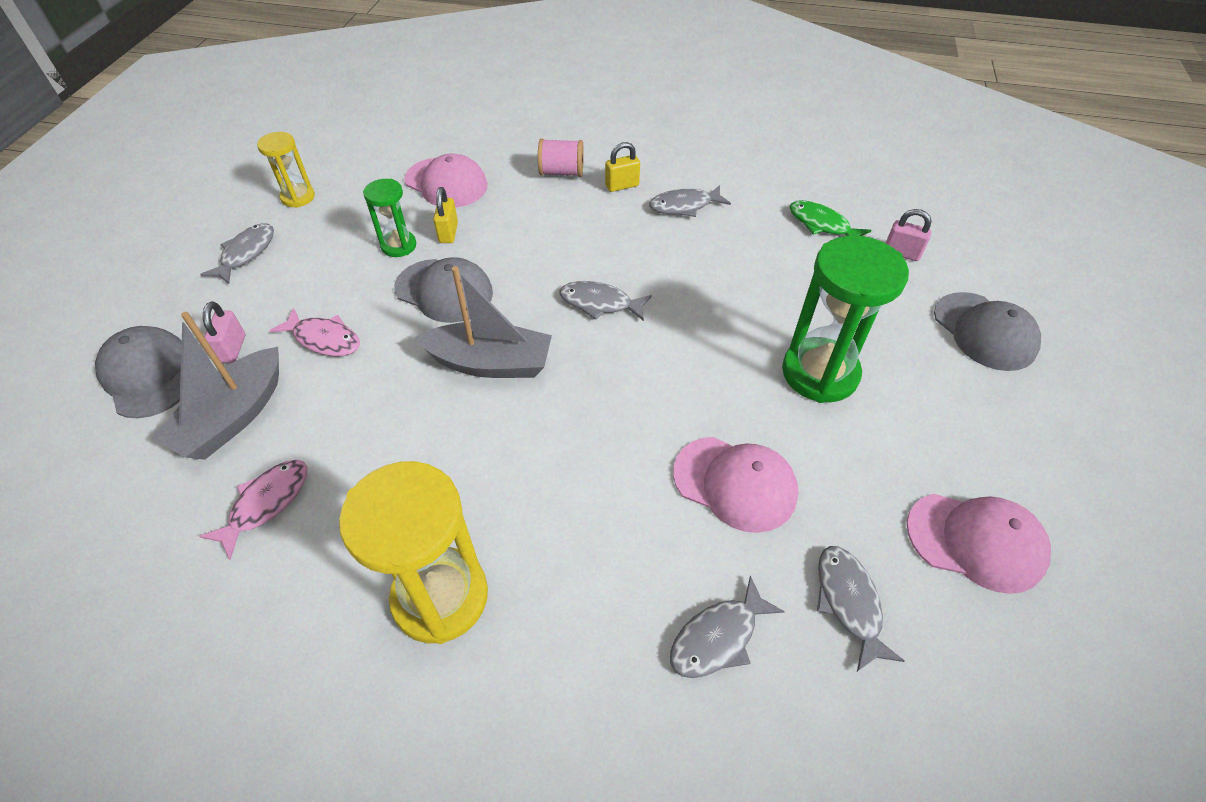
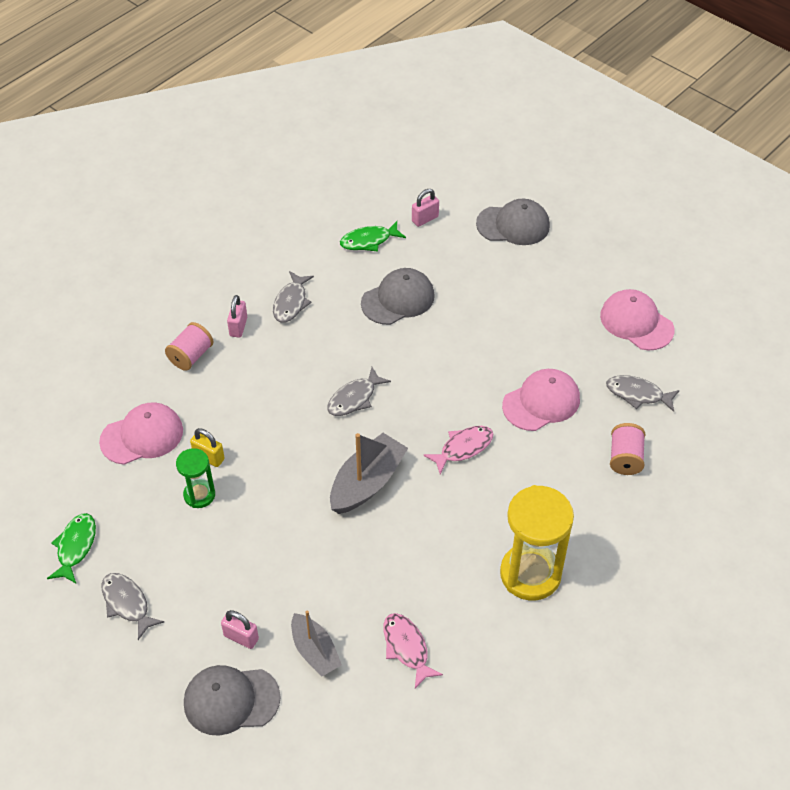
camera: 60 degrees left, 0 degrees up
grey boat [152,312,279,460] -> grey boat [291,610,342,676], size x0.66
yellow hourglass [257,132,315,208] -> green fish [47,513,96,583]
pink fish [270,308,360,356] -> pink fish moved to [423,426,493,474]
grey cap [394,257,493,323] -> grey cap moved to [361,268,435,325]
yellow padlock [605,142,640,192] -> pink padlock [227,295,247,338]
grey fish [670,575,785,678] -> pink spool [610,423,645,475]
green hourglass [782,235,909,403] -> none
pink cap [907,494,1051,594] -> pink cap turned 90 degrees counterclockwise [600,289,674,350]

